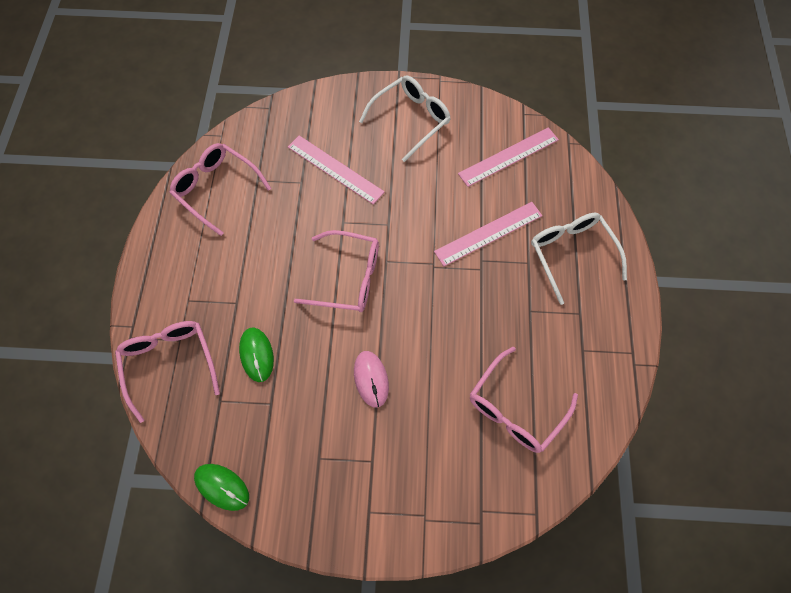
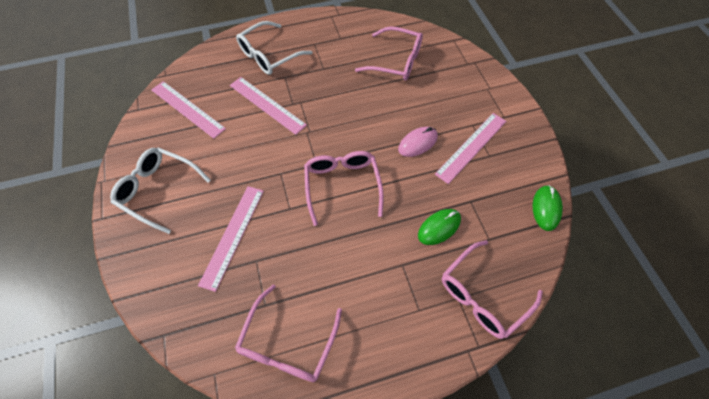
camera: 110 degrees left, 5 degrees down
none -> pink ruler [435,113,506,184]

